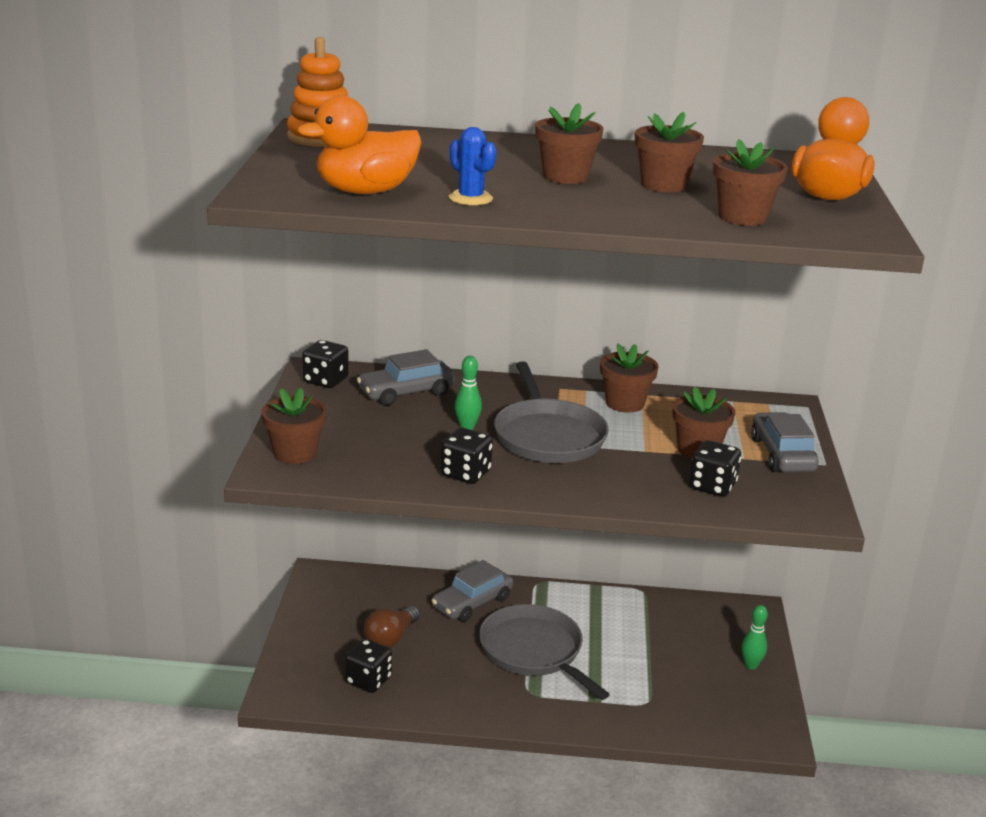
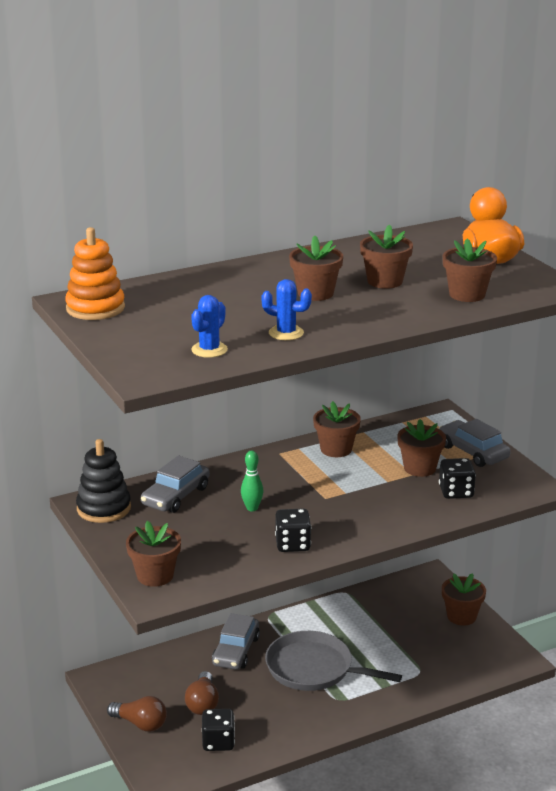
camera: 30 degrees left, 0 degrees up
orange duck [297,96,422,194] -> blue cactus [191,295,228,358]
black dice [302,340,349,388] -> black stacking toy [76,439,131,523]
grey pan [494,361,609,463] -> none
green bowling pin [741,605,768,669] -> brown flower pot [442,573,486,626]
none -> brown light bulb [107,696,167,732]

